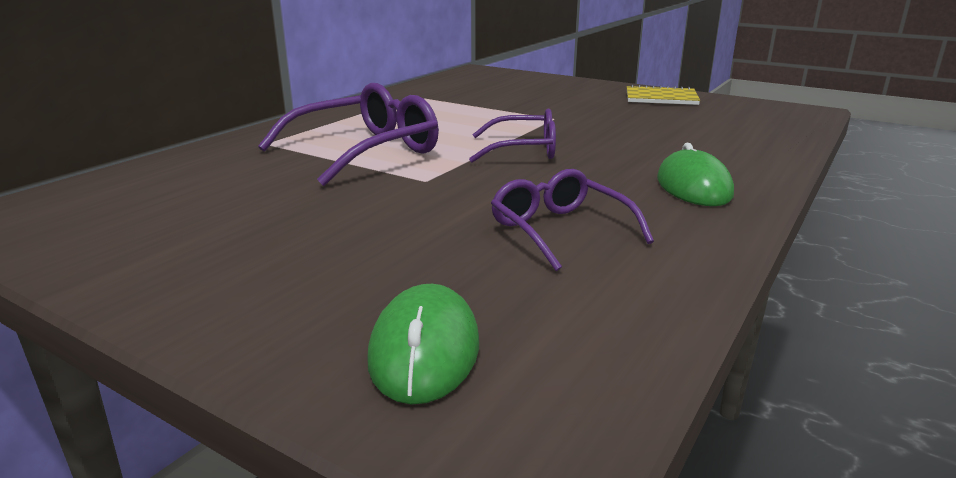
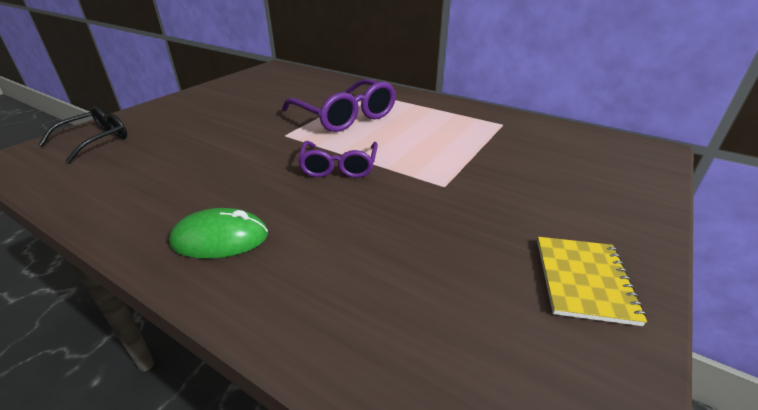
camera: 90 degrees right, 10 degrees up
green mouse [367,284,479,404] -> black glasses [39,106,127,163]
purple glasses [491,169,654,271] -> none

